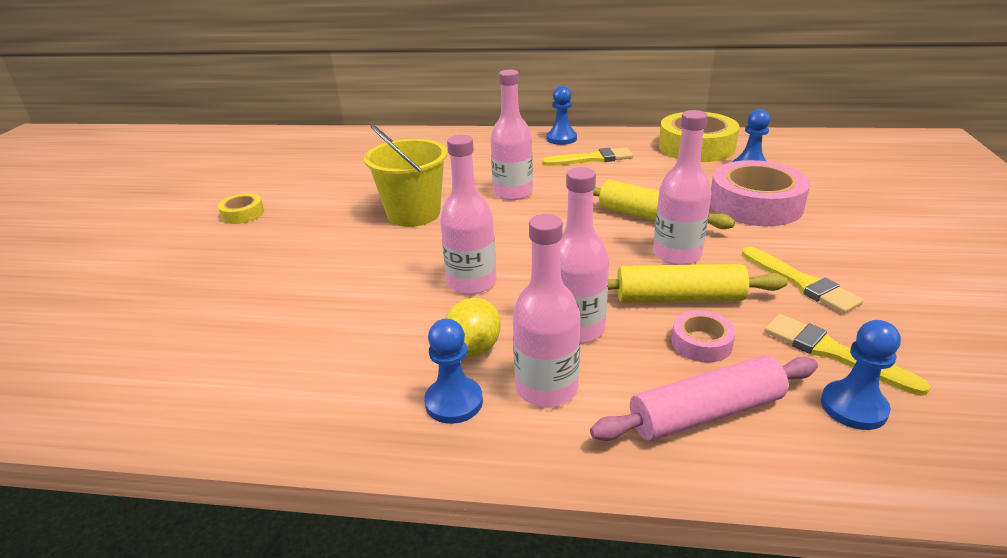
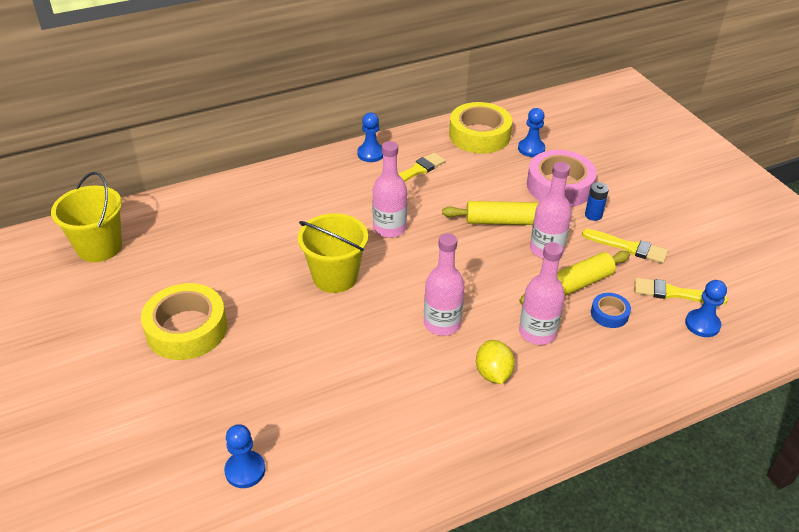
camera: 35 degrees left, 10 degrees up
yellow tape [218,193,264,224] -> yellow tape [141,283,227,360], size x2.08
blue pawn [424,319,483,424] -> blue pawn moved to [224,424,266,488]
pink bottle [513,214,580,407] -> none
pink rolling pin [590,355,818,441] -> none
pink tape [671,310,736,363] -> blue tape [591,293,631,328]
none -> yellow bucket [51,172,122,262]
none -> blue battery [585,182,609,221]

